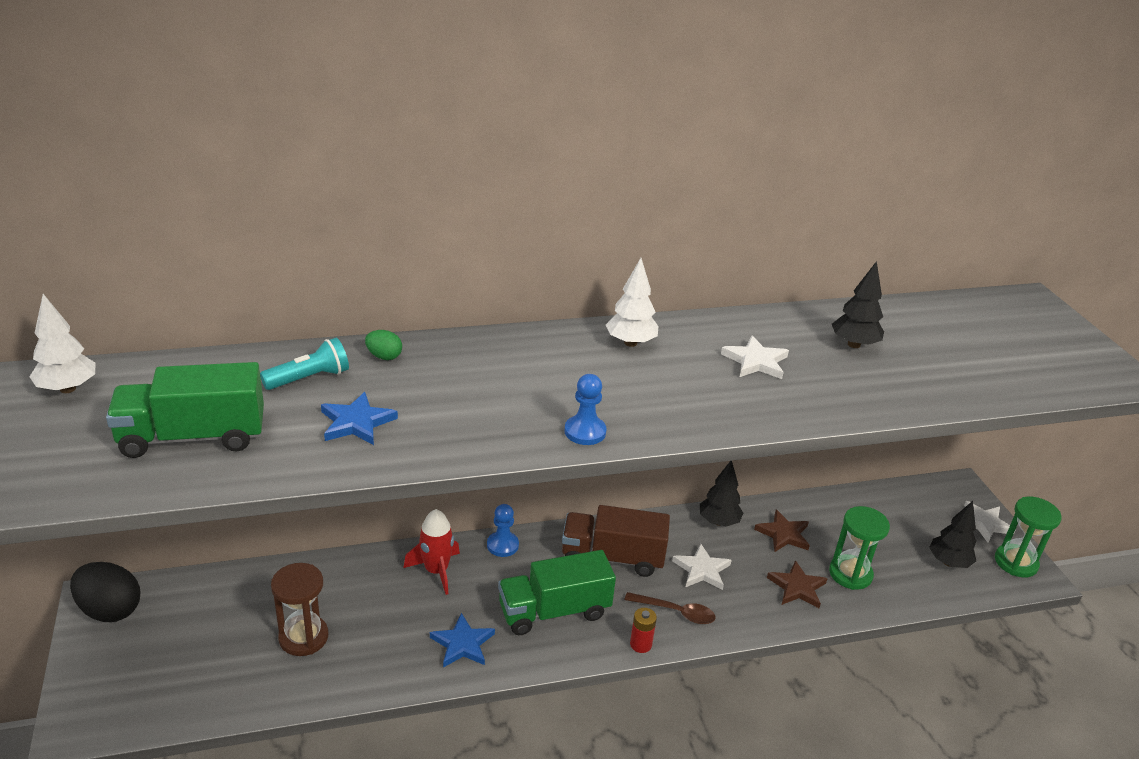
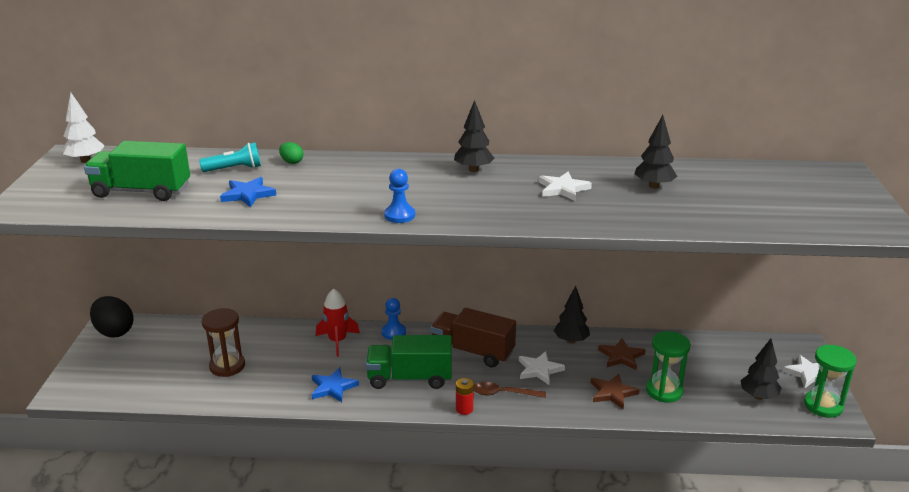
camera: 20 degrees right, 5 degrees down
white tree [606,258,659,347] -> black tree [454,100,494,172]
brown spoon [624,592,715,624] -> brown spoon turned 150 degrees clockwise [473,382,546,398]

